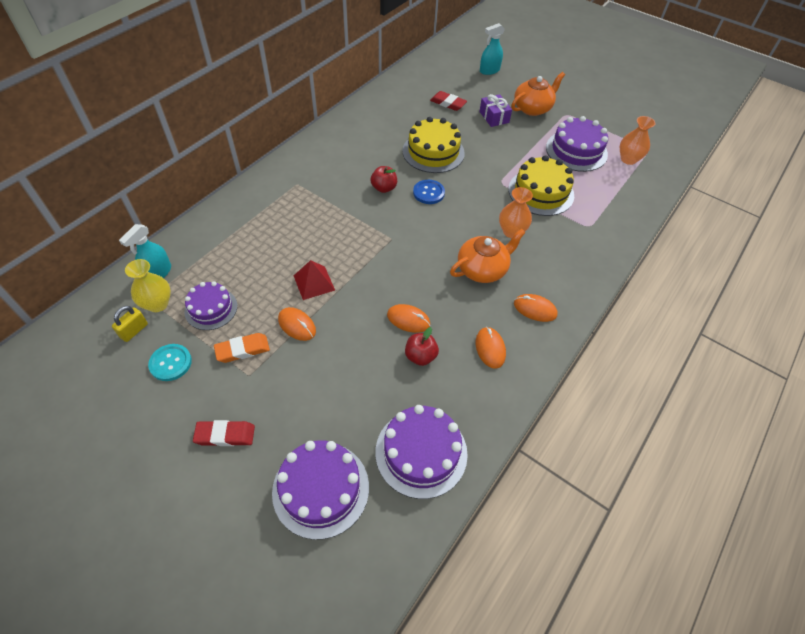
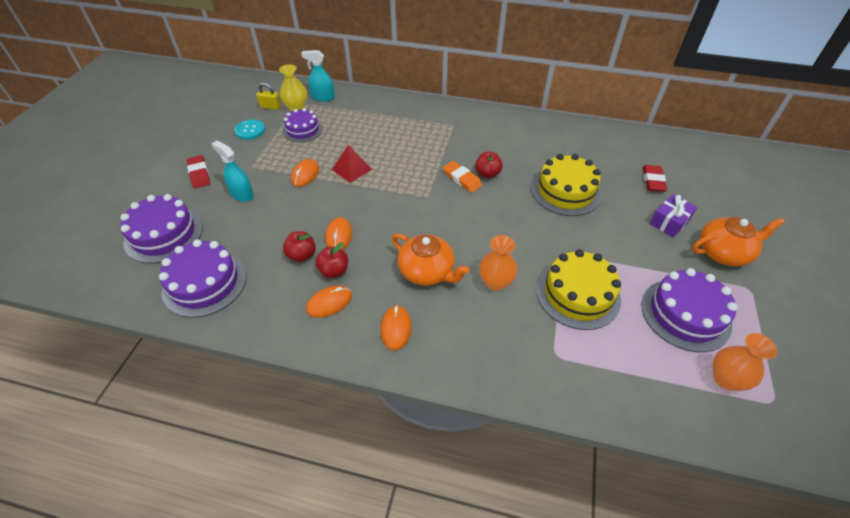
camera: 70 degrees right, 5 degrees down
orange eraser [214,333,270,363] -> orange eraser moved to [443,161,482,193]
blue button [413,180,445,204] -> none
turquoise spray bottle [480,23,505,75] -> turquoise spray bottle moved to [211,141,254,202]
orange teapot [511,72,565,116] -> orange teapot turned 45 degrees counterclockwise [692,217,785,266]
none -> red apple [315,243,348,278]

